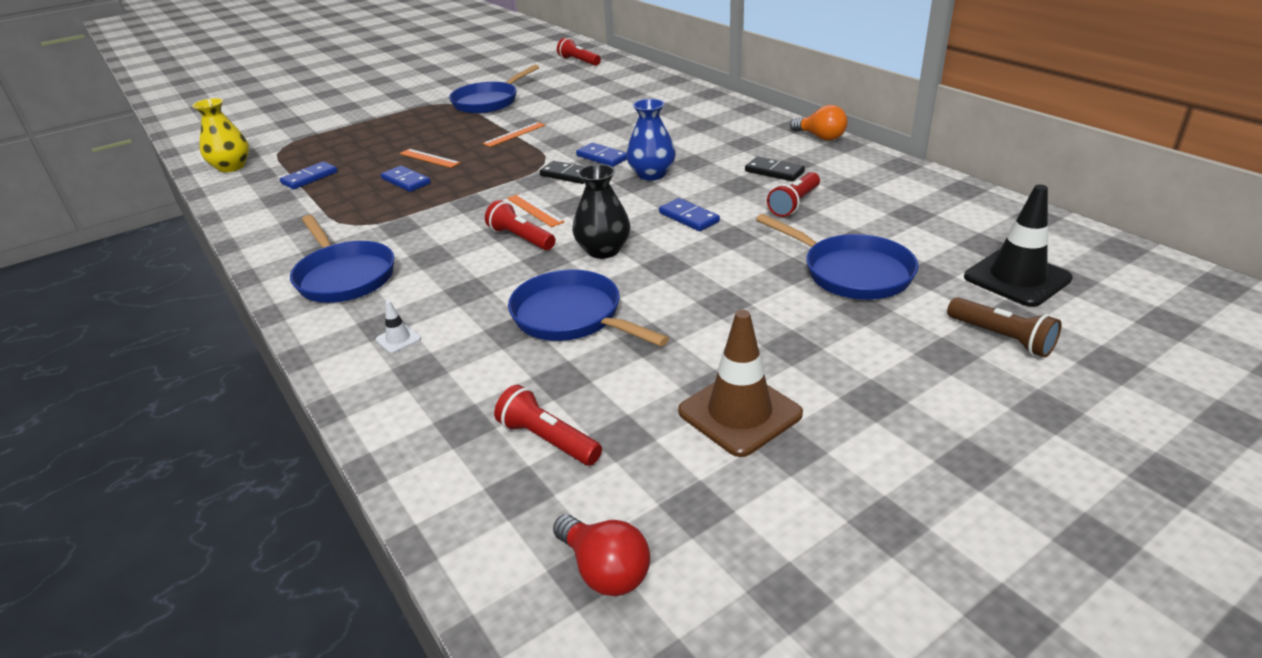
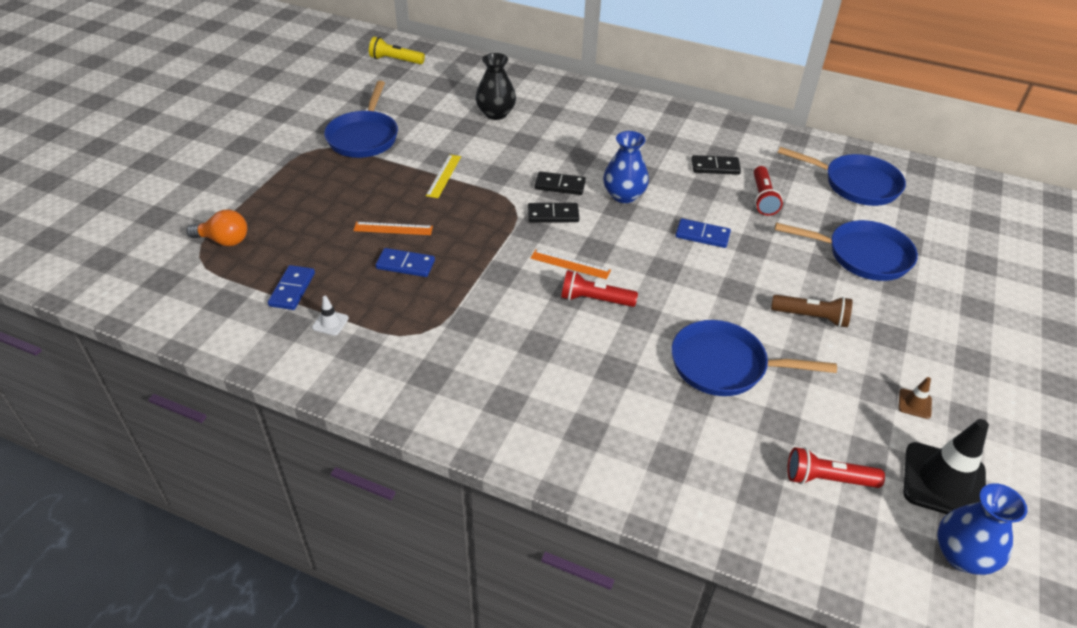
camera: 35 degrees left, 10 degrees up
yellow vase [192,98,249,172] -> none
blue pan [290,215,395,303] -> blue pan moved to [778,147,906,206]
white traffic cone [376,301,421,354] -> white traffic cone moved to [312,296,349,336]
orange ruler [483,122,545,147] -> yellow ruler [426,154,461,198]
red light bulb [553,515,650,596] -> blue vase [937,483,1027,575]
red flashlight [557,38,601,66] -> yellow flashlight [369,37,425,64]
black vase [572,164,631,259] -> black vase moved to [475,53,516,120]
blue domino [576,143,627,167] -> black domino [535,171,586,195]
brown traffic cone [678,310,803,457] -> brown traffic cone [898,377,932,419], size x0.44
orange light bulb [790,105,848,141] -> orange light bulb moved to [187,210,247,246]
brown flashlight [947,297,1061,357] -> brown flashlight moved to [771,295,852,327]
black traffic cone [964,185,1073,307] -> black traffic cone moved to [903,419,989,514]

